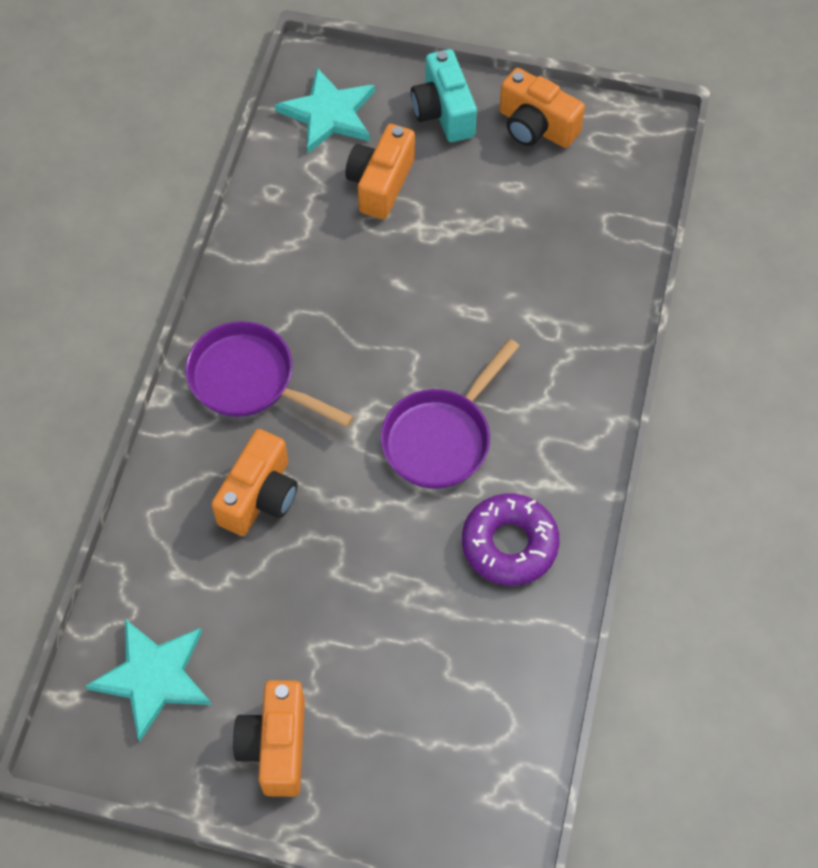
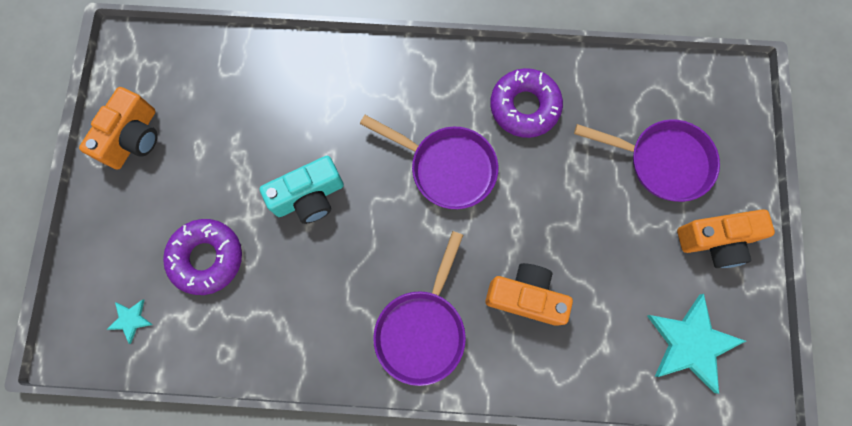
camera: 100 degrees left, 15 degrees up
turquoise star [275,68,375,153] -> turquoise star [106,299,153,344], size x0.46
orange camera [345,124,415,219] -> purple donut [163,219,242,295]
turquoise camera [411,49,477,142] -> turquoise camera moved to [260,156,344,224]
none -> purple pan [574,119,720,202]

